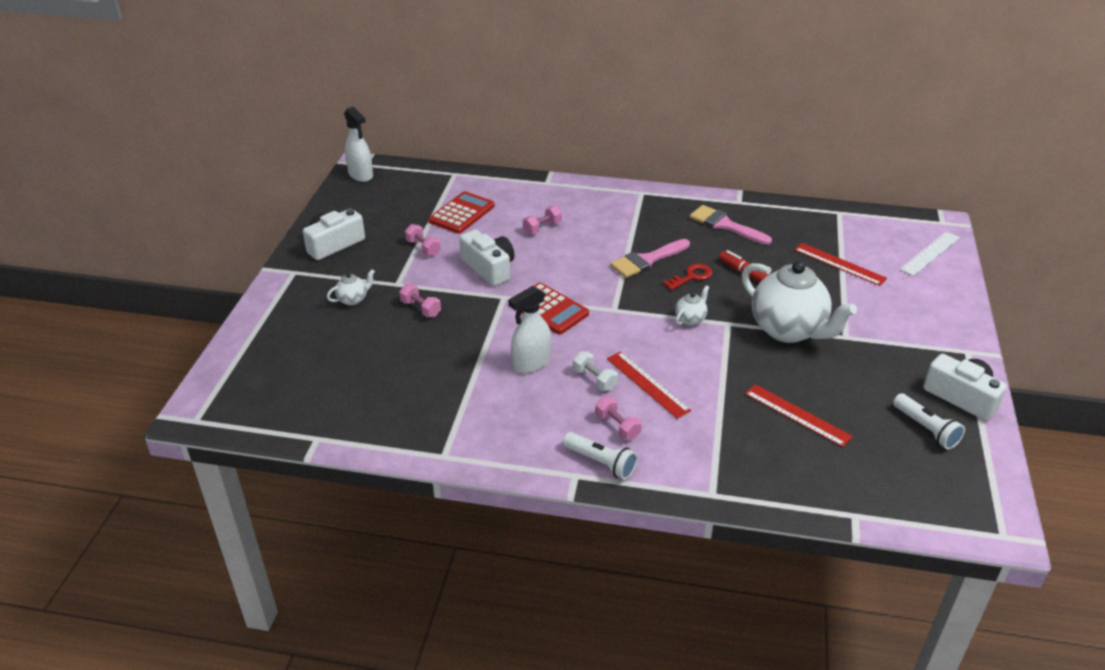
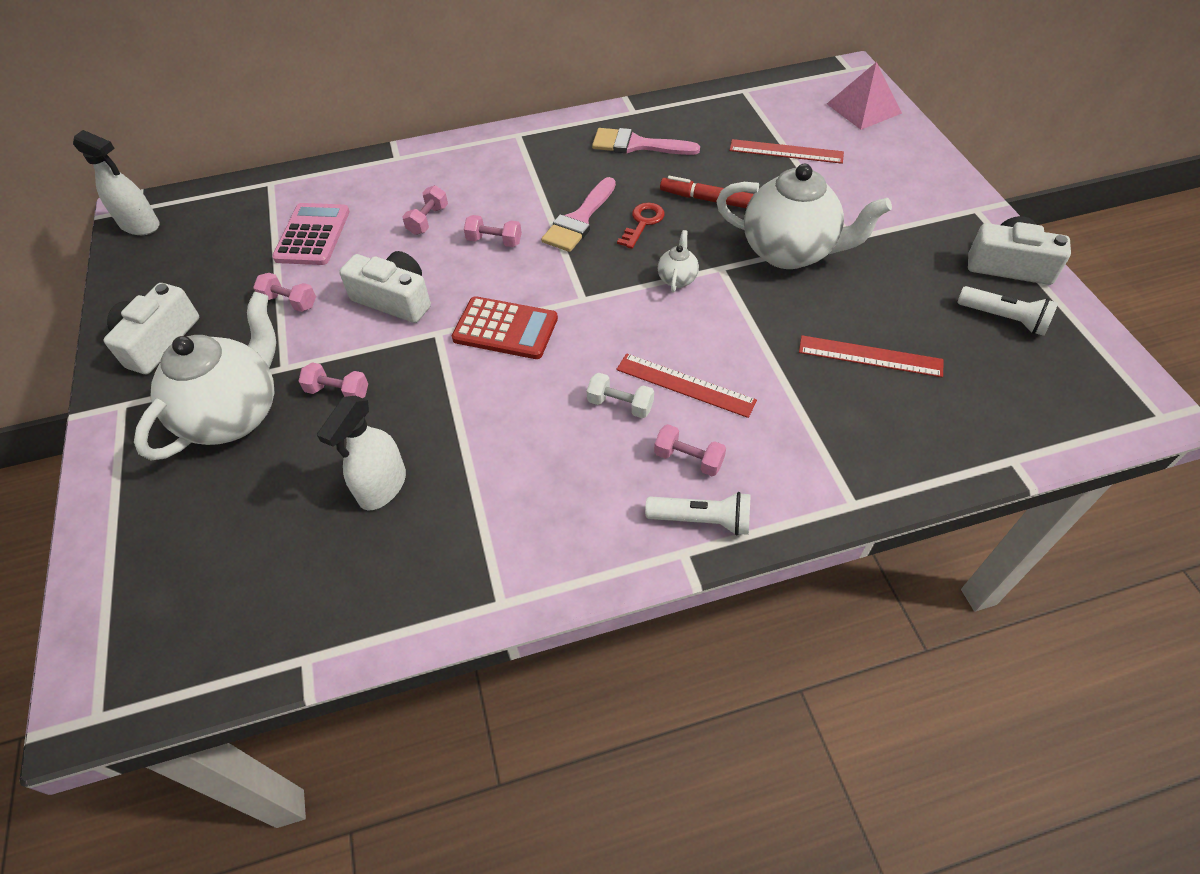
camera: 25 degrees left, 15 degrees up
white teapot [327,269,375,306] -> white teapot [134,292,276,460], size x2.36
red calculator [428,191,495,234] -> pink calculator [272,203,350,265]
white spray bottle [508,286,551,373] -> white spray bottle moved to [317,396,406,510]
white ruler [900,231,960,276] -> pink pyramid [827,62,902,130]
none -> pink dumbbell [464,215,522,247]

